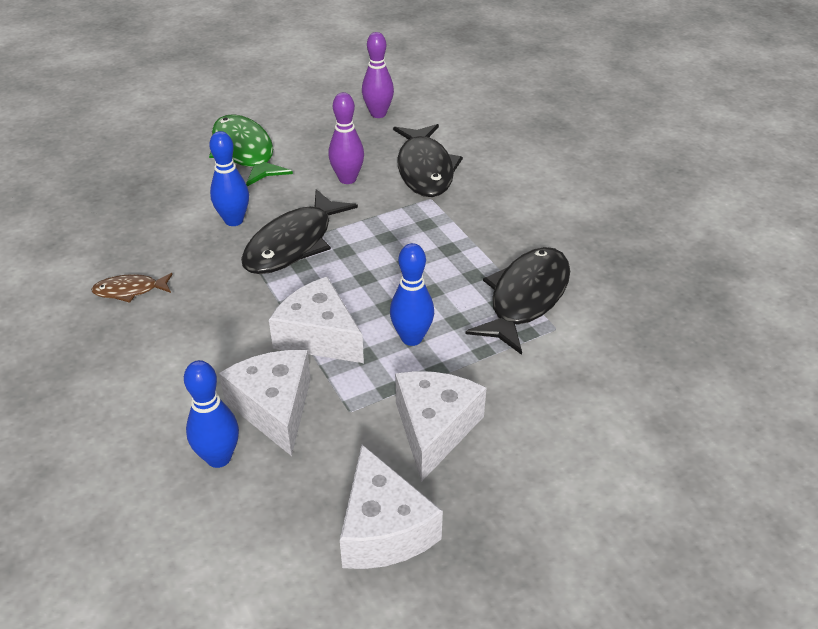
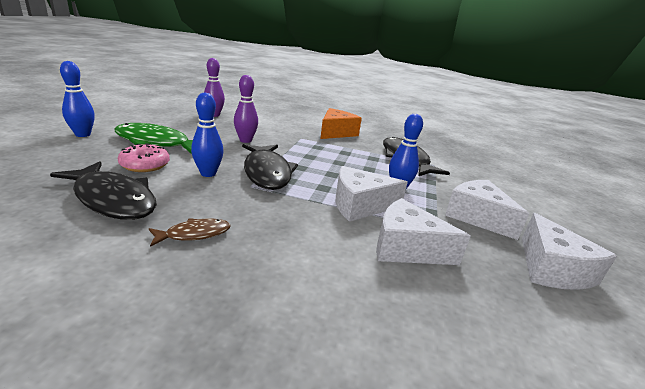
camera: 50 degrees left, 15 degrees down
brown fish [91,273,173,303] -> brown fish turned 150 degrees counterclockwise [149,218,231,247]
blue bowling pin [184,360,239,468] -> blue bowling pin moved to [60,61,95,137]
white cheese [340,444,443,569] -> white cheese turned 60 degrees clockwise [522,213,617,290]
black fish [393,124,463,197] -> black fish moved to [50,161,157,220]
none -> pink donut [118,144,170,172]
none -> orange cheese [320,108,362,139]

